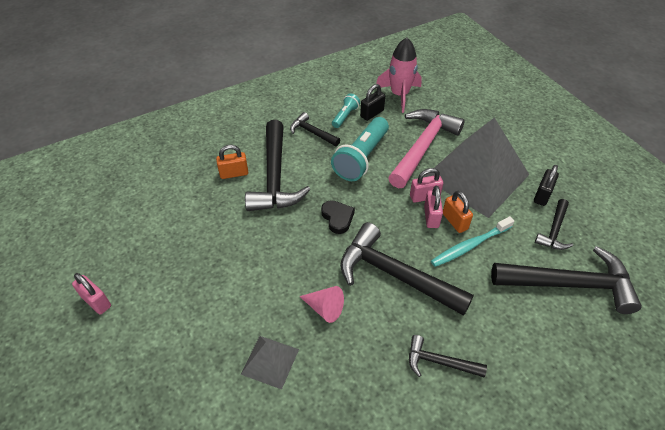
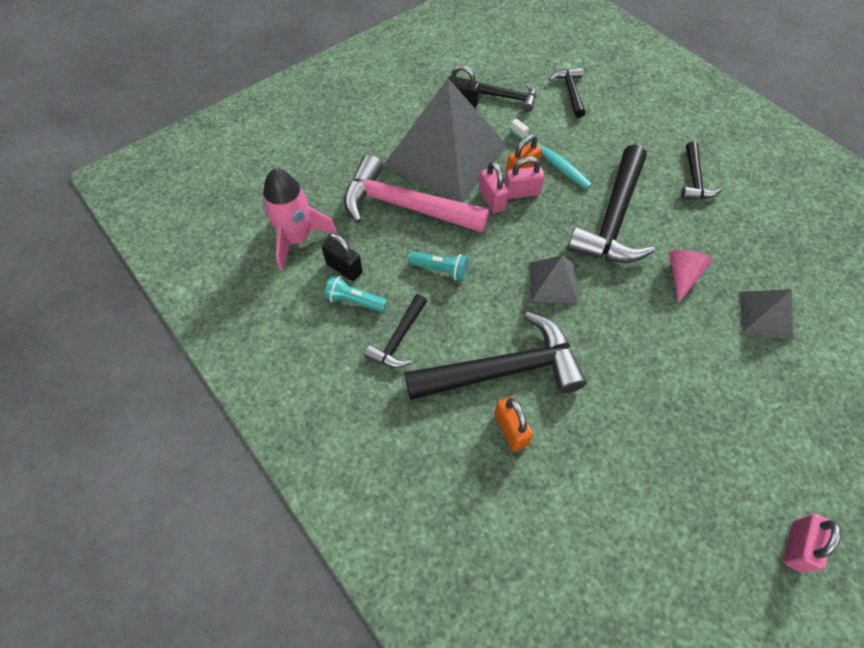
camera: 100 degrees left, 10 degrees up
black heart [321,200,355,234] -> grey pyramid [529,255,578,304]
turquoise flashlight [331,117,389,181] -> turquoise flashlight [408,251,469,281], size x0.52
black hammer [491,246,642,314] -> black hammer [549,67,586,118], size x0.51

